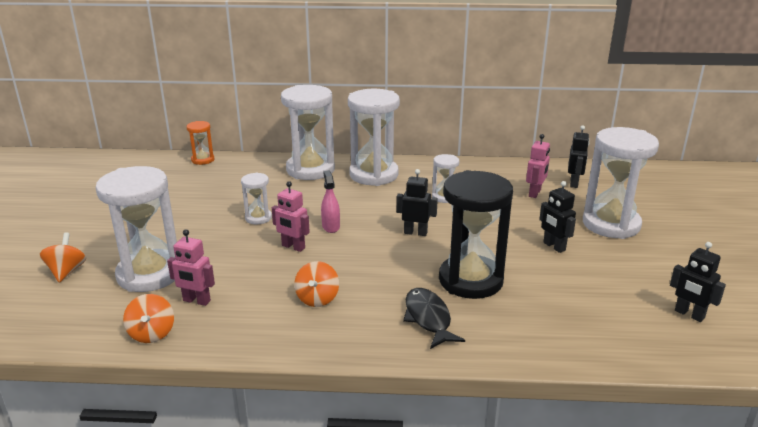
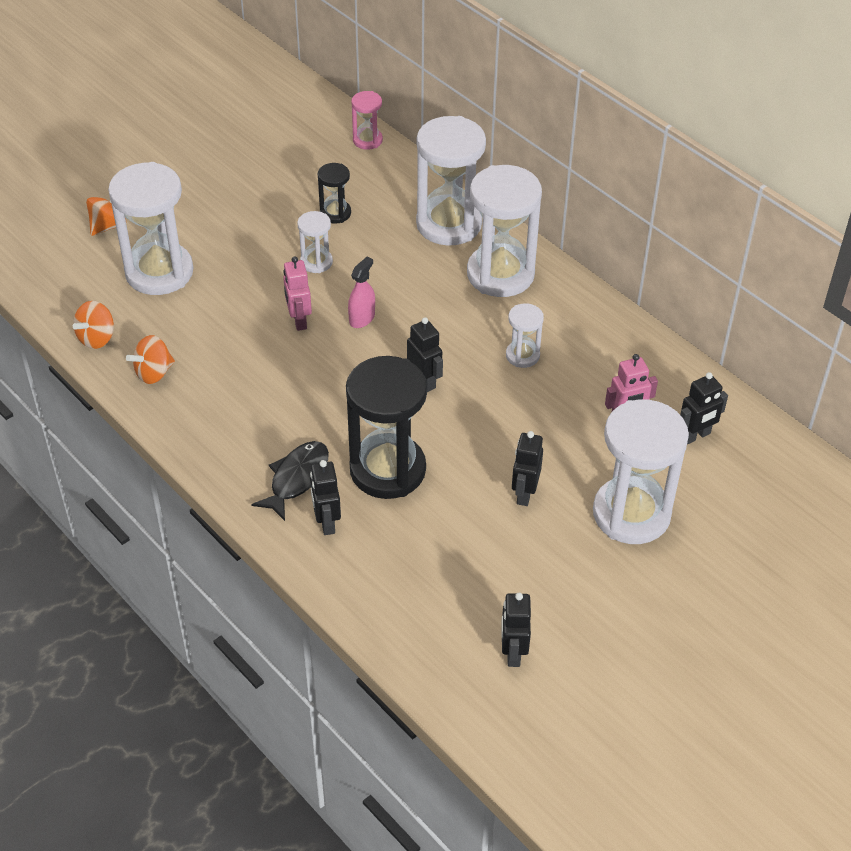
camera: 45 degrees right, 20 degrees up
pink robot [167,229,215,306] -> none
orange hourglass [186,121,214,165] -> pink hourglass [352,91,383,150]
orange spinning top [294,261,339,307] -> orange spinning top moved to [126,335,175,384]
none -> black robot [310,460,341,535]
none -> black hourglass [318,163,351,224]

